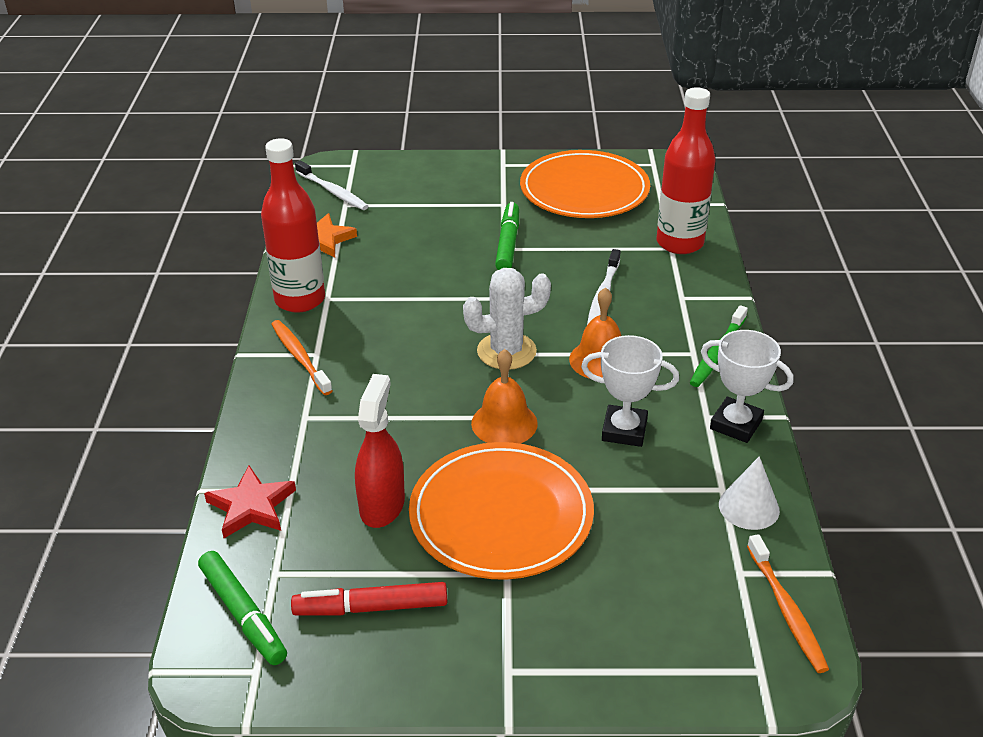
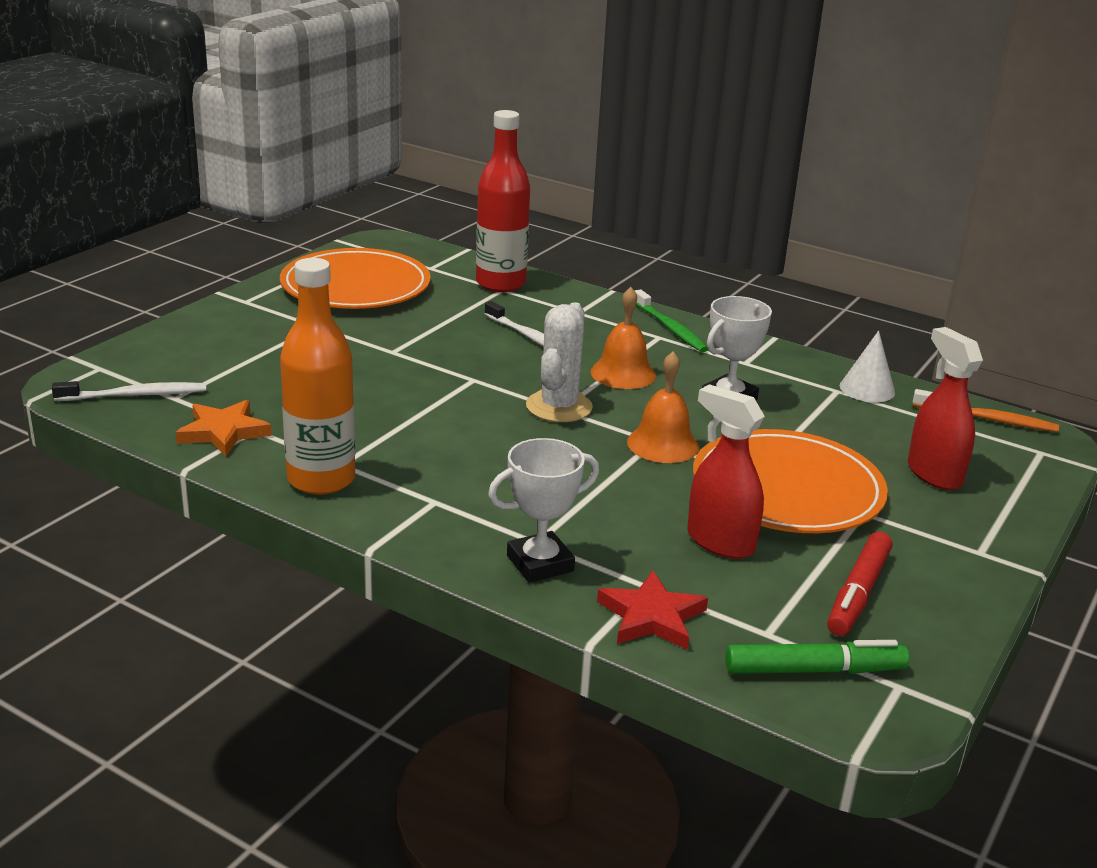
camera: 60 degrees left, 10 degrees down
red bottle [261,138,325,313] -> orange bottle [280,258,355,495]
orange toothbrush [271,320,333,395] -> none
green marker [495,202,519,270] -> none
white trophy [701,330,794,443] -> white trophy moved to [488,438,599,583]
none -> red spray bottle [908,327,983,490]

